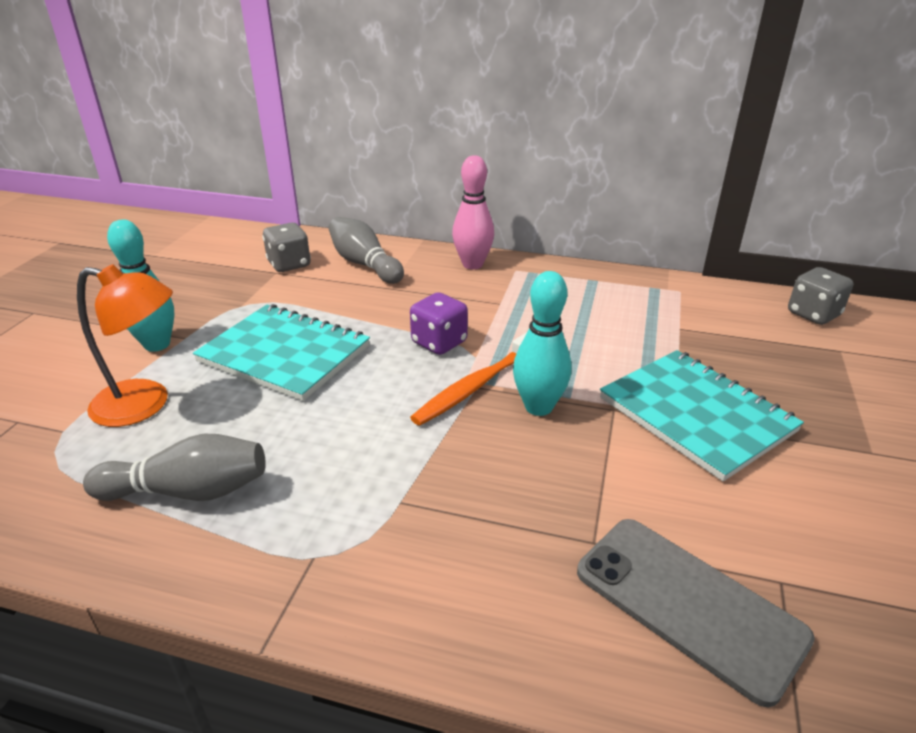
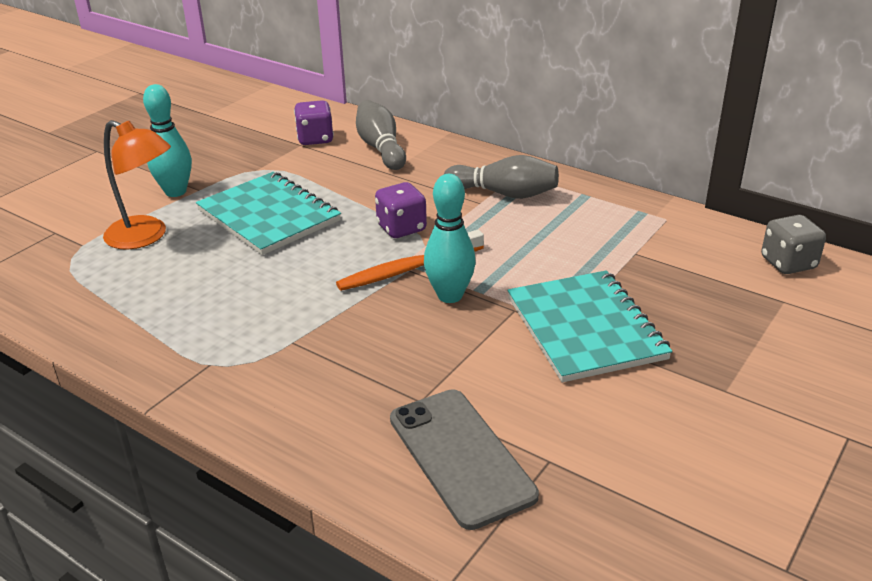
camera: 20 degrees right, 0 degrees up
grey bowling pin [83,434,266,501] -> grey bowling pin moved to [444,155,559,199]
grey dice [262,223,311,272] -> purple dice [294,100,334,145]
pink bowling pin [452,155,494,269] -> none

